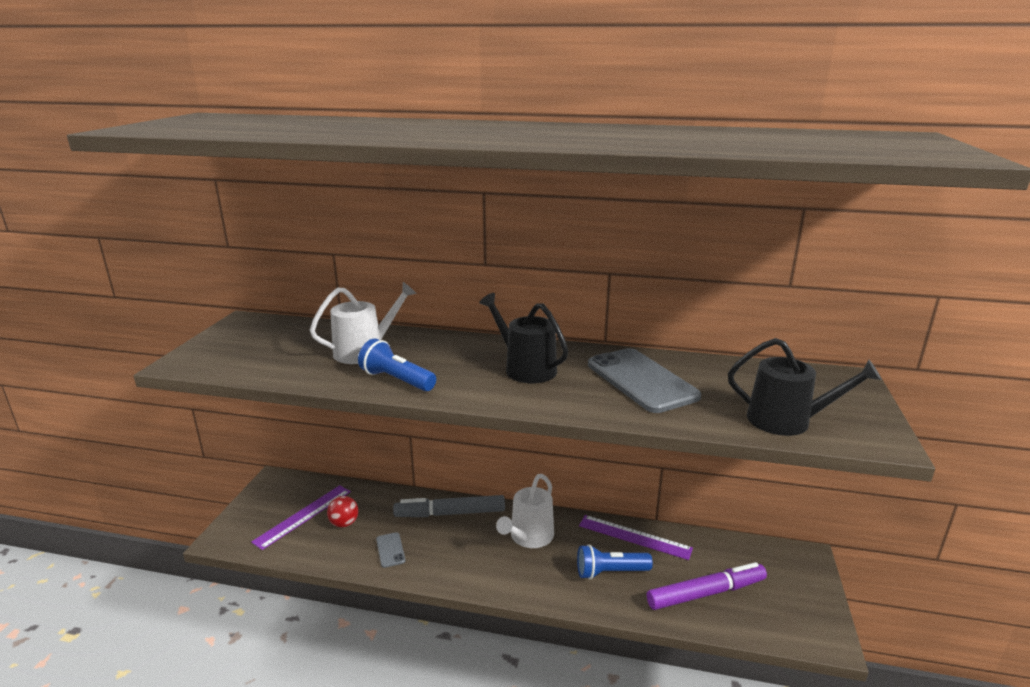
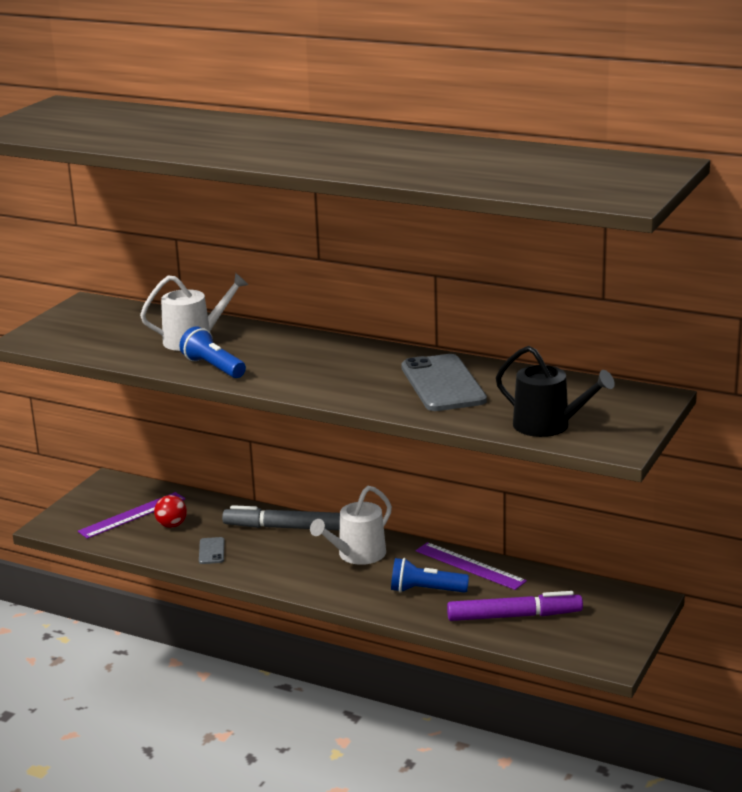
camera: 15 degrees right, 0 degrees up
black watering can [479,293,568,383] -> none

